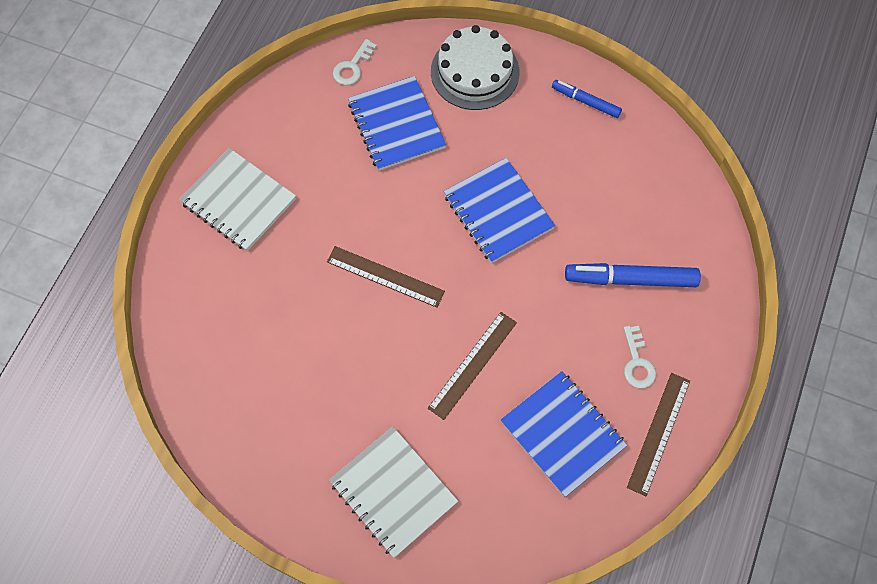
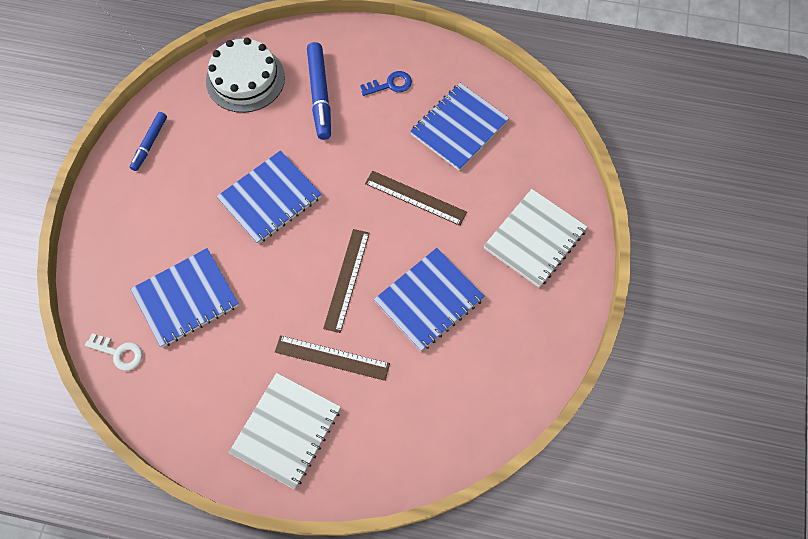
camera: 100 degrees left, 0 degrees up
white cake [431,25,519,110] -> white cake moved to [206,38,285,113]
white key [624,326,656,388] -> blue key [360,71,412,96]
brown ruler [627,373,690,496] -> brown ruler moved to [275,335,390,381]
none -> blue notebook [374,248,485,351]

